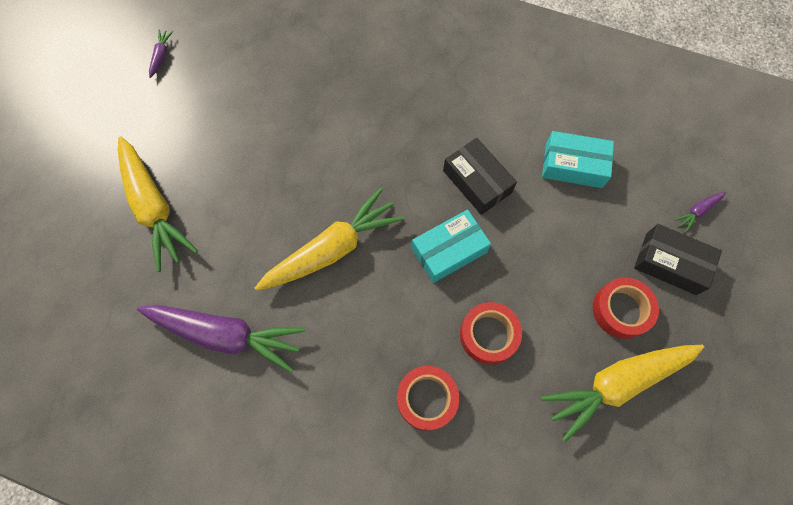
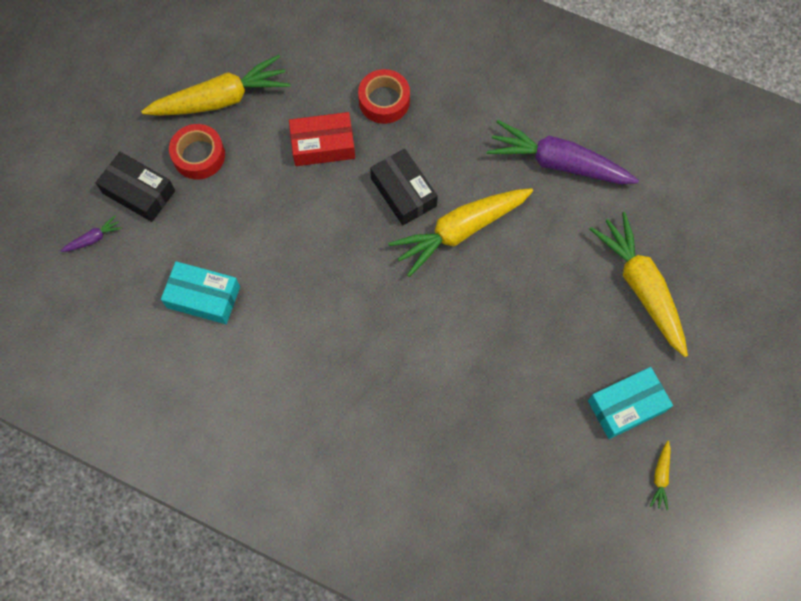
camera: 175 degrees left, 0 degrees up
purple carrot [149,30,173,78] -> yellow carrot [650,441,671,510]
turquoise box [412,210,491,283] -> turquoise box moved to [588,367,673,439]
black box [443,138,517,215] -> black box moved to [370,149,438,225]
red tape [460,302,522,365] -> red box [289,112,355,166]

